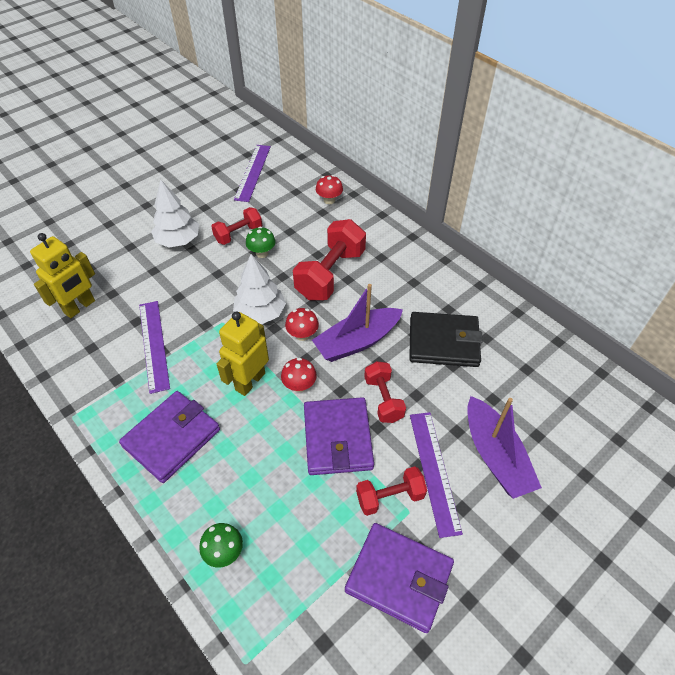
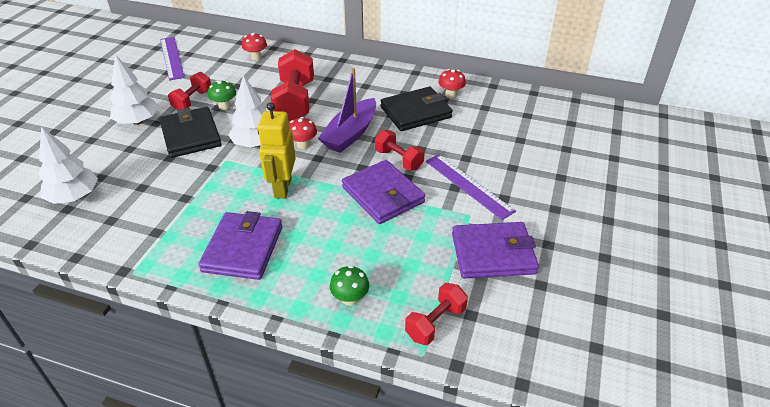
camera: 30 degrees left, 10 degrees down
yellow robot [30,233,95,318] -> white tree [39,126,98,204]
purple ruler [139,301,170,394] -> none
red mushroom [281,358,317,392] -> red mushroom moved to [438,69,466,98]
red dumbbell [356,467,427,516] -> red dumbbell moved to [405,283,468,345]
purple boat [467,396,542,499] -> none
none -> black wallet [159,107,222,158]

